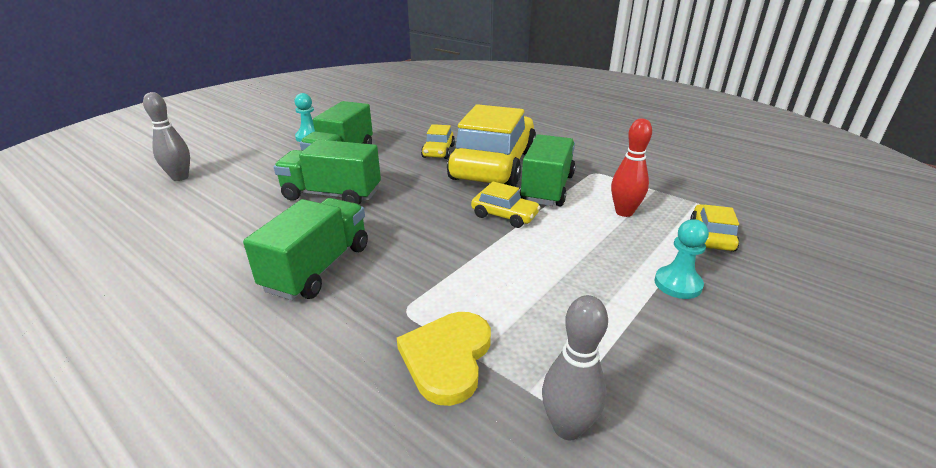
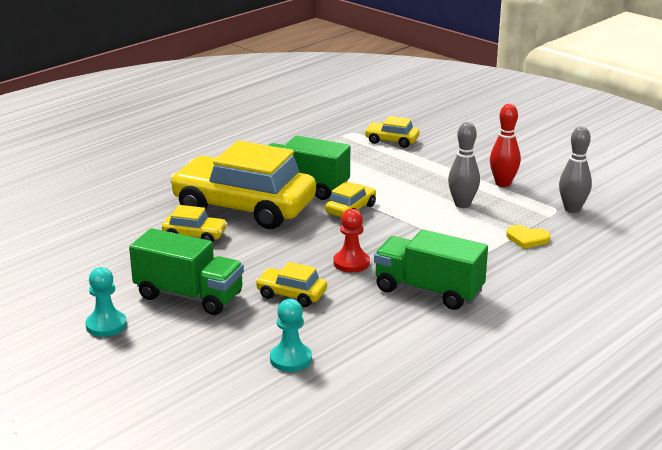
camera: 85 degrees left, 5 degrees down
grey bowling pin [143,92,190,181] -> grey bowling pin moved to [448,122,480,208]
green truck [274,140,381,205] -> yellow car [255,262,327,307]
yellow heart [397,312,491,406] -> yellow heart [506,225,551,249], size x0.61
red bowling pin [611,118,652,217] -> red bowling pin moved to [490,104,521,187]
turquoise pawn [654,219,709,299] -> turquoise pawn moved to [270,299,312,372]
none -> red pawn [333,209,370,272]

